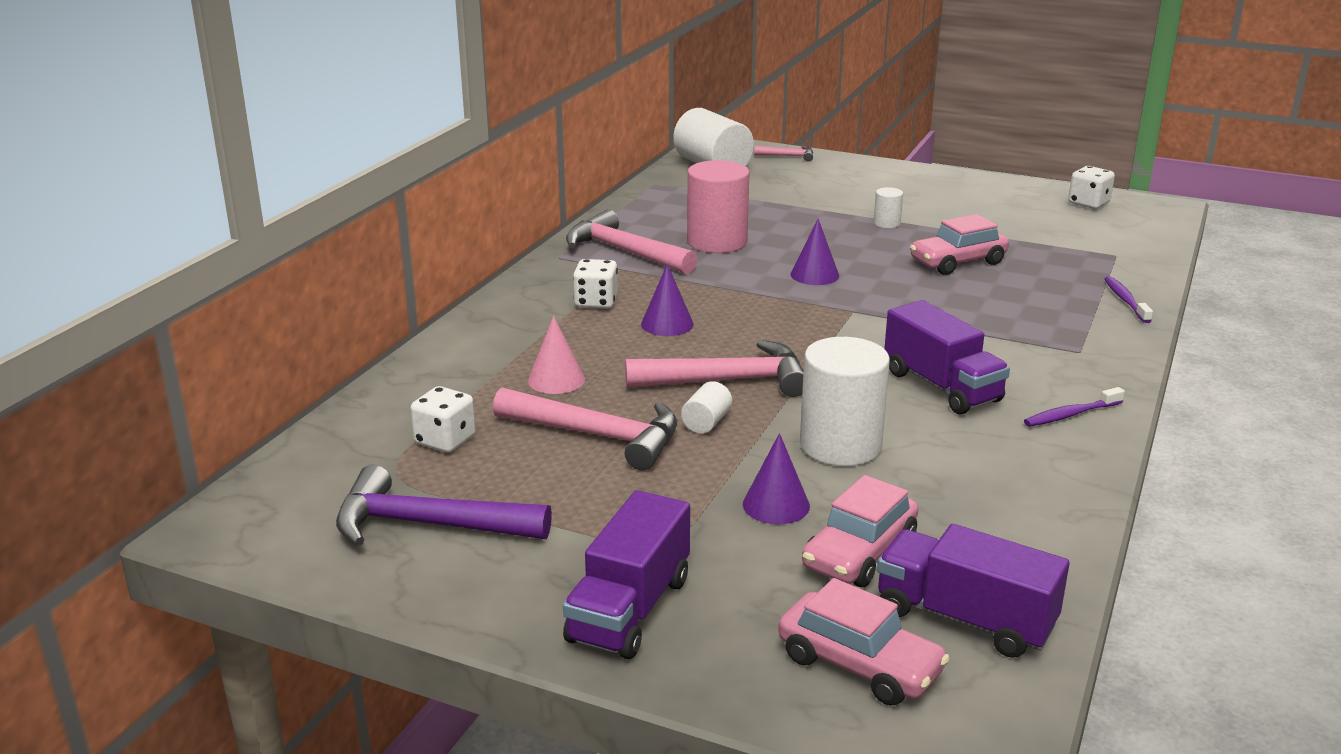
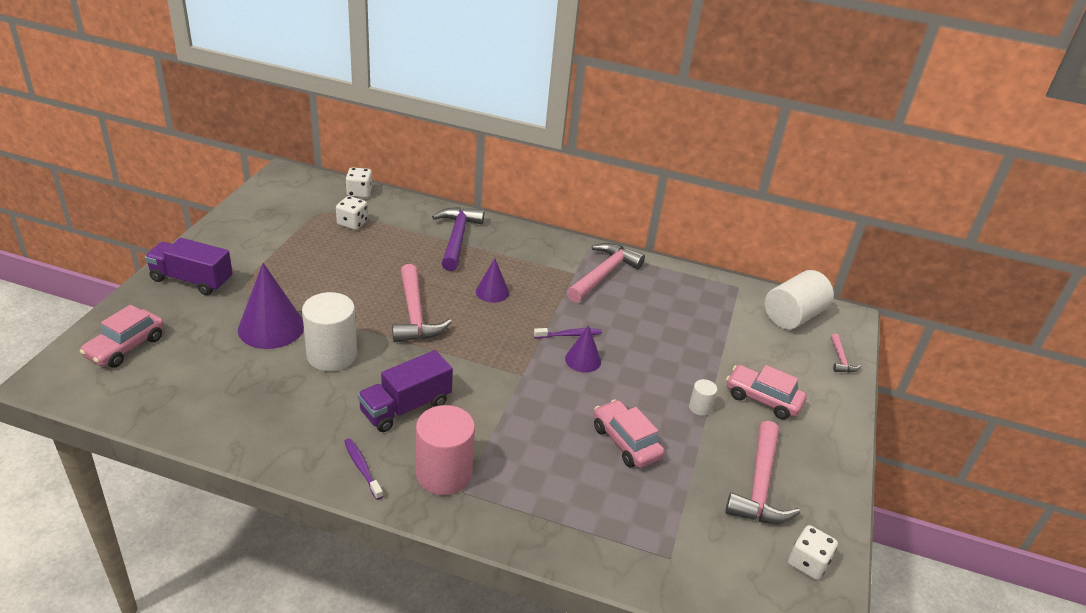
camera: 80 degrees right, 10 degrees up
purple hammer [336,465,552,546] -> purple hammer moved to [432,207,484,271]
pink hammer [493,387,677,470] -> pink hammer moved to [725,421,800,524]
pink cone [528,316,585,394] -> none
white dice [573,259,618,309] -> white dice moved to [346,167,372,198]
white cylinder [681,381,732,434] -> none
pink cylinder [687,160,749,253] -> pink cylinder moved to [416,405,475,495]
purple cone [743,433,810,524] -> purple cone [238,263,304,349], size x1.76
pink car [802,475,919,587] -> pink car moved to [726,365,807,420]
purple truck [877,524,1069,658] -> none
purple toothbrush [1105,276,1153,323] -> purple toothbrush moved to [534,328,602,338]

